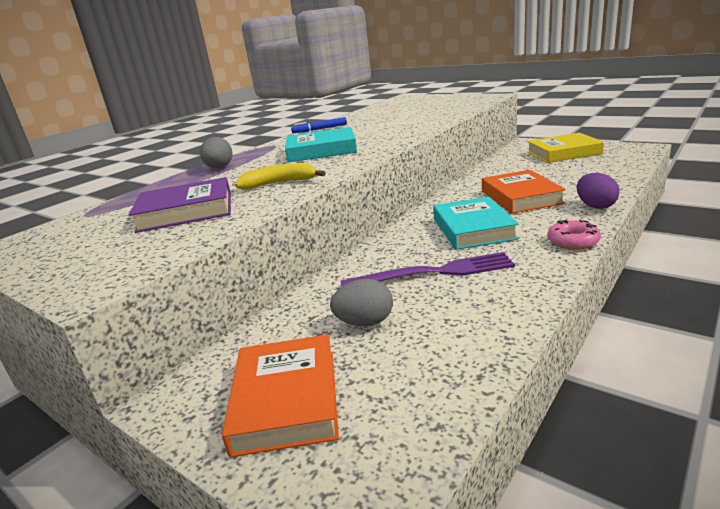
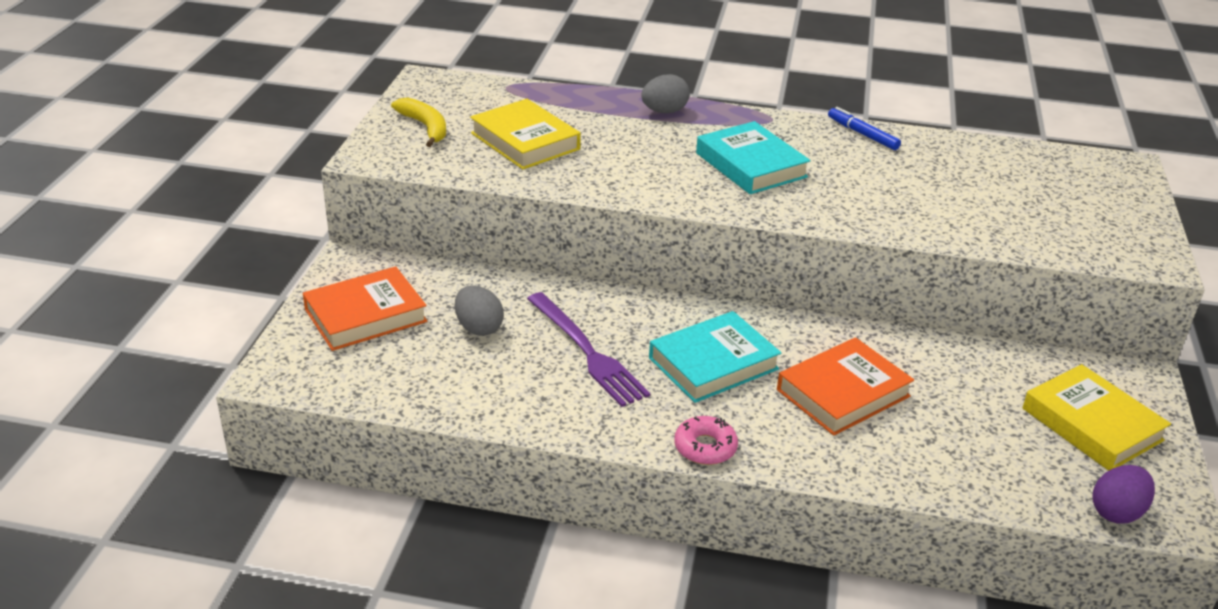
camera: 60 degrees right, 10 degrees up
purple book [129,177,231,233] -> yellow book [470,99,581,169]
yellow banana [235,163,326,190] -> yellow banana moved to [391,98,446,147]
purple egg [577,173,620,209] -> purple egg moved to [1092,465,1155,524]

